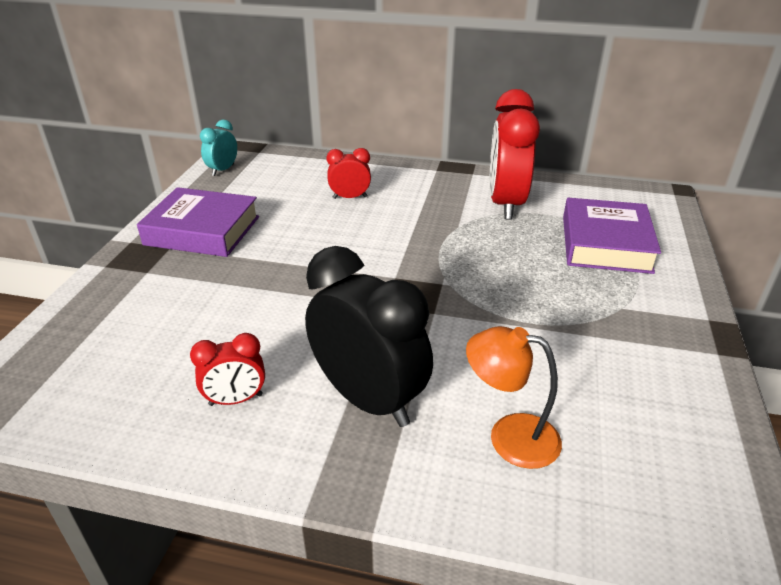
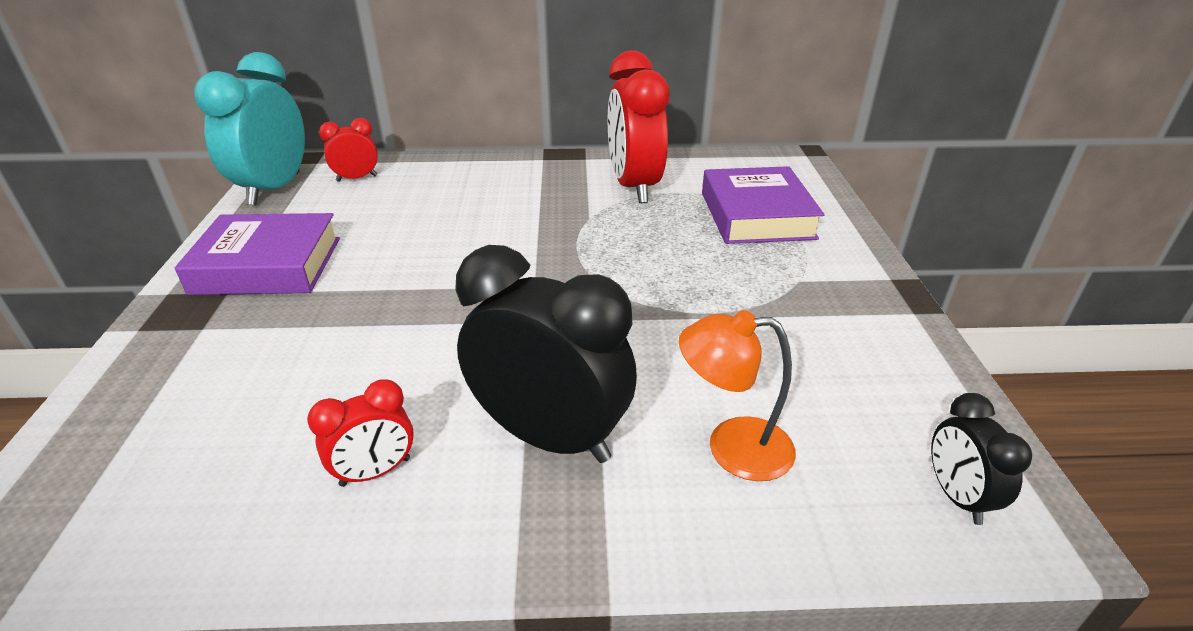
camera: 15 degrees left, 0 degrees up
turquoise clock [200,120,237,176] -> turquoise clock [194,52,305,206], size x2.01
red clock [326,148,371,199] -> red clock moved to [319,118,378,182]
none -> black clock [931,393,1032,525]

